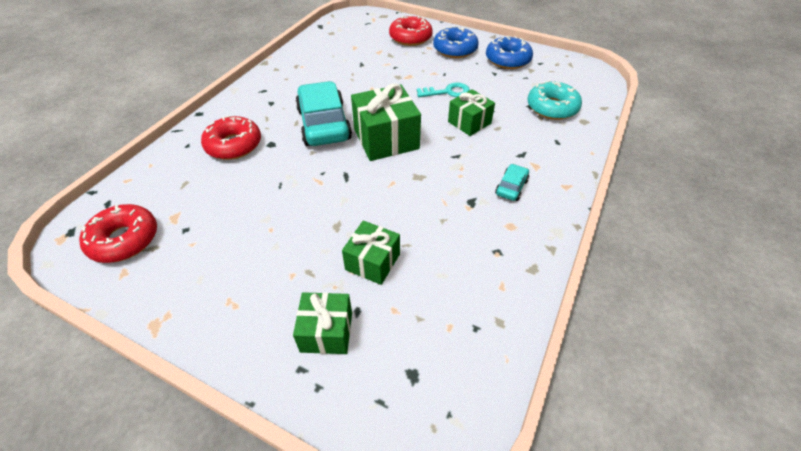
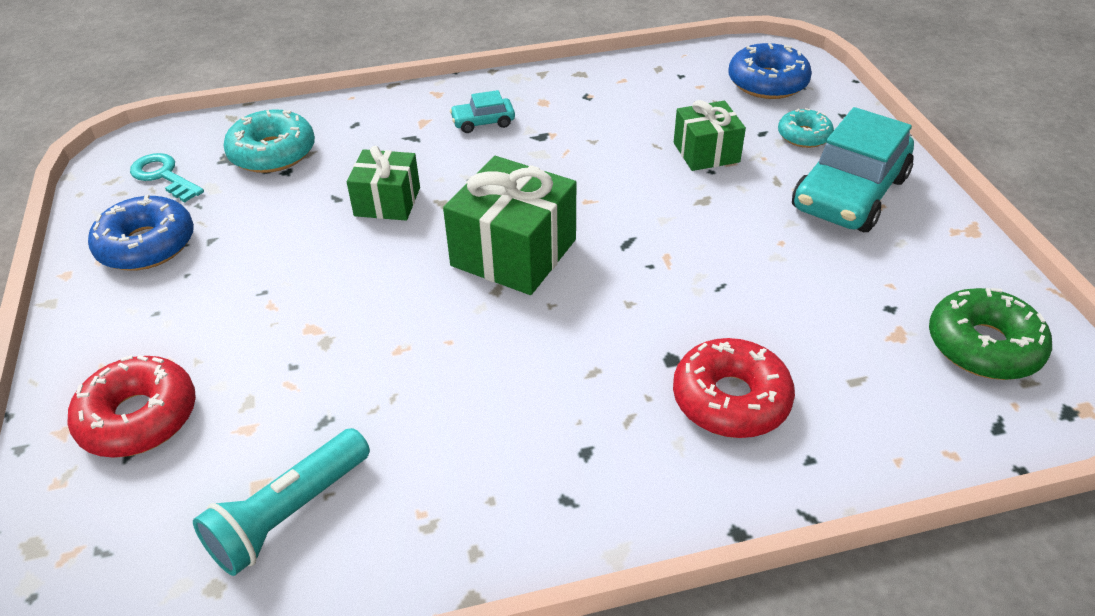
camera: 130 degrees left, 5 degrees down
red donut [79,204,157,263] -> green donut [929,288,1052,380]
green gift [293,292,352,354] -> turquoise donut [778,108,834,148]
turquoise car [295,81,352,146] -> turquoise car moved to [792,107,914,232]
turquoise key [417,82,470,97] -> turquoise key moved to [130,153,204,202]
blue donut [433,26,479,58] -> blue donut moved to [728,43,812,99]
none -> turquoise flashlight [193,428,370,576]

